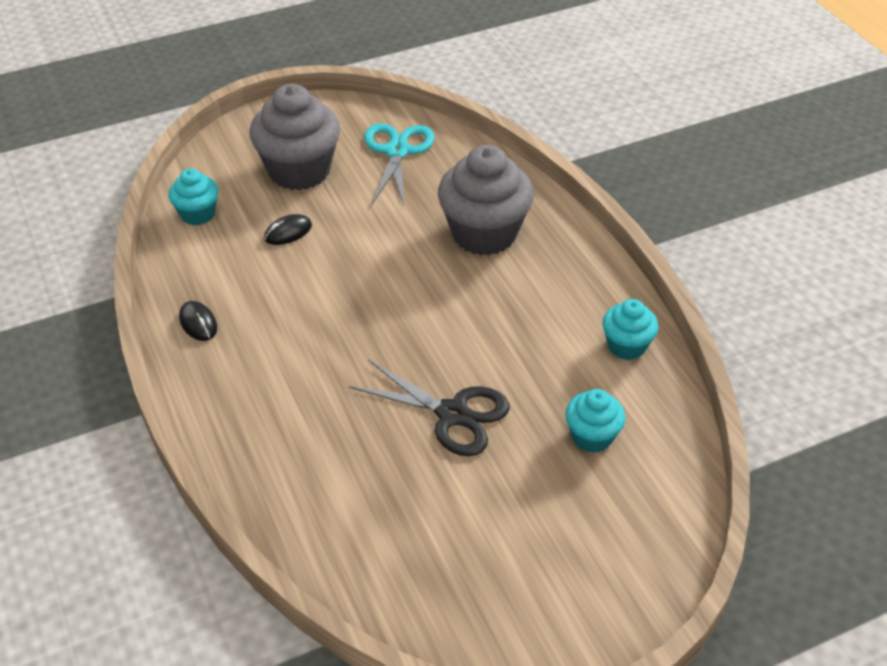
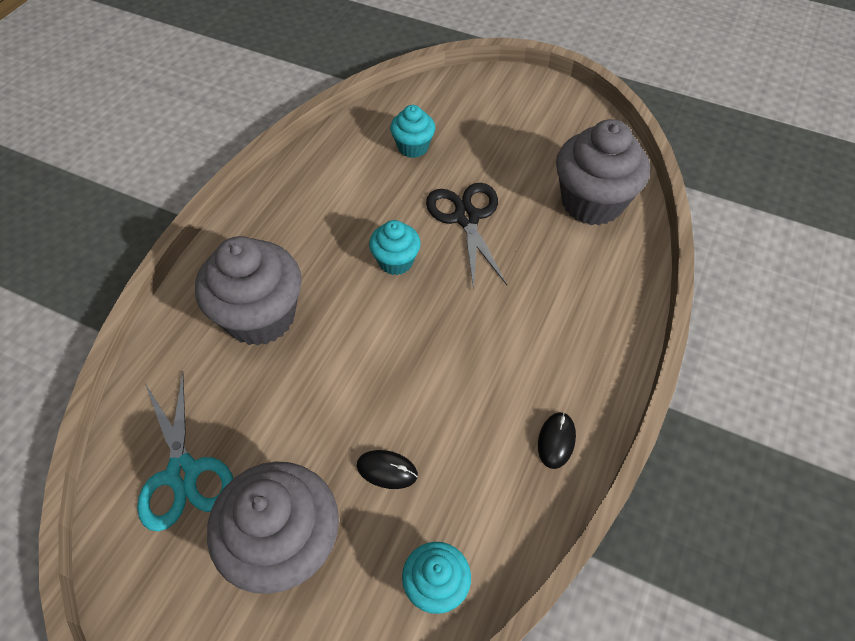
camera: 130 degrees left, 10 degrees up
turquoise scissors [364,123,434,206] -> turquoise scissors turned 75 degrees counterclockwise [137,371,233,531]
turquoise cupcake [602,299,658,360] -> turquoise cupcake moved to [369,220,421,275]
none -> grey cupcake [556,119,650,225]

